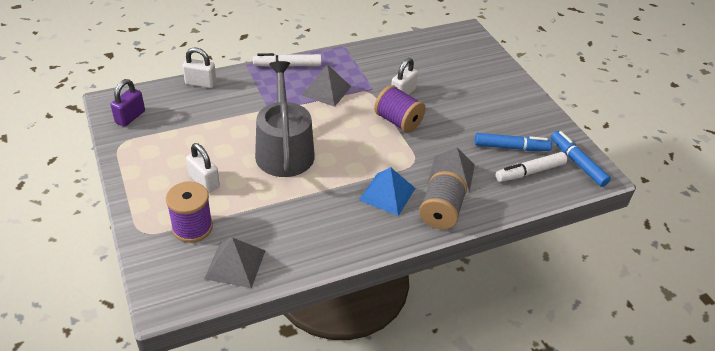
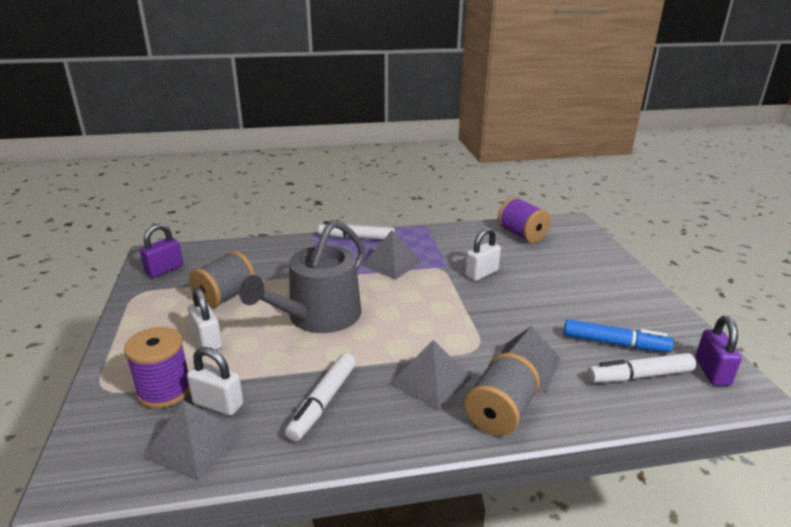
camera: 15 degrees right, 15 degrees down
white padlock [182,48,216,88] -> white padlock moved to [187,347,243,416]
grey watering can [255,61,315,177] -> grey watering can turned 150 degrees counterclockwise [239,220,365,333]
blue pyramid [359,167,416,216] -> grey pyramid [390,340,471,410]
purple spool [374,85,426,133] -> purple spool moved to [498,197,551,243]
blue marker [551,131,611,187] -> purple padlock [695,316,742,386]
none -> grey spool [189,251,255,309]
none -> white marker [285,353,356,442]

